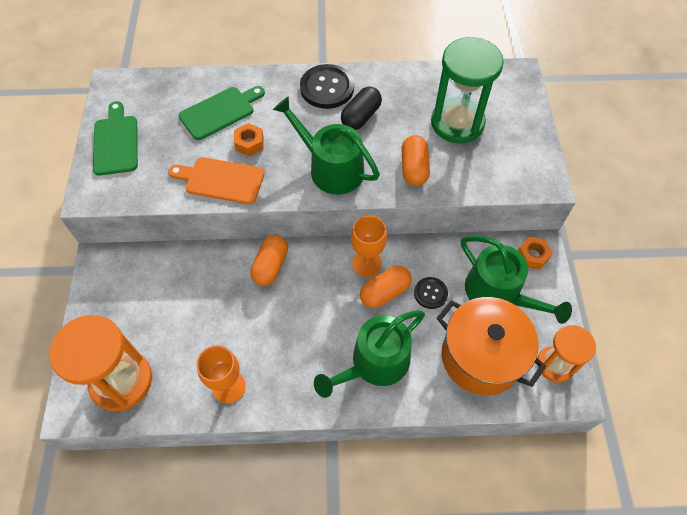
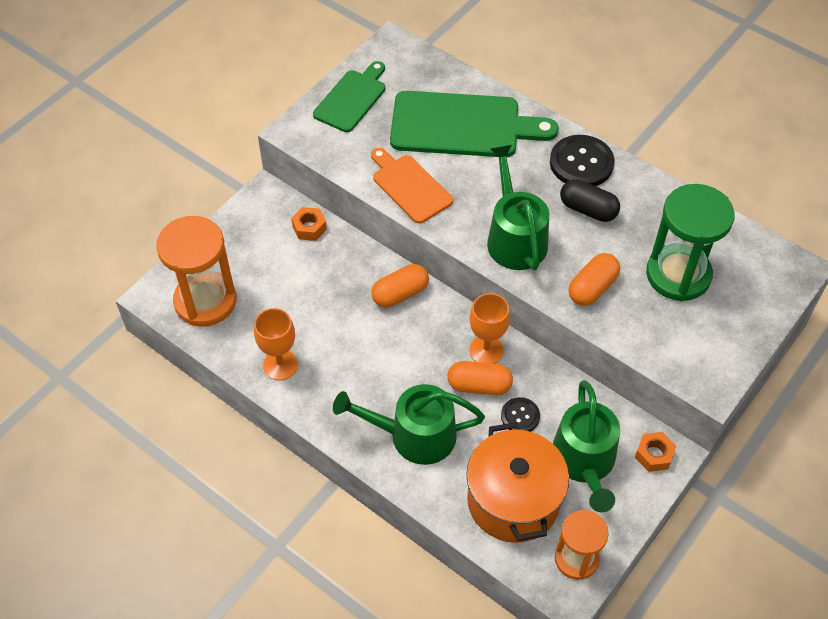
camera: 40 degrees right, 5 degrees down
green cutting board [179,86,265,140] -> green cutting board [390,91,558,157], size x1.66
orange nut [234,123,264,156] -> orange nut moved to [291,207,327,241]
black capsule [341,86,382,130] -> black capsule turned 45 degrees clockwise [560,179,620,222]

